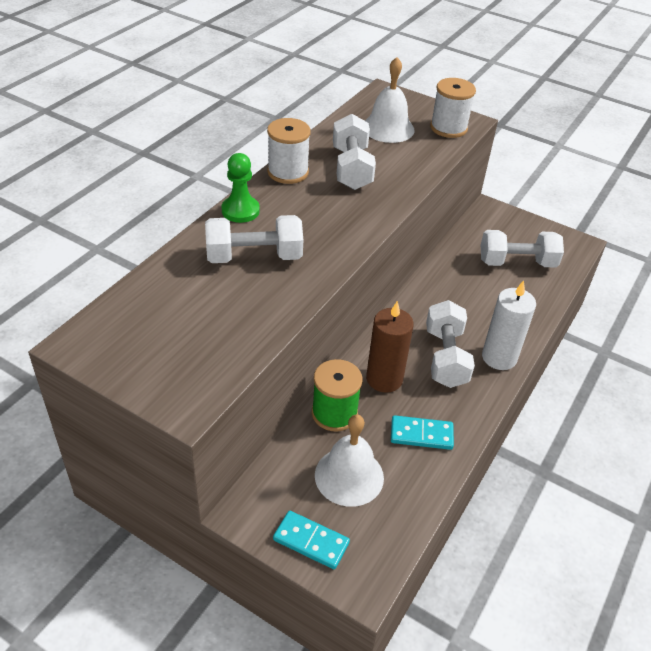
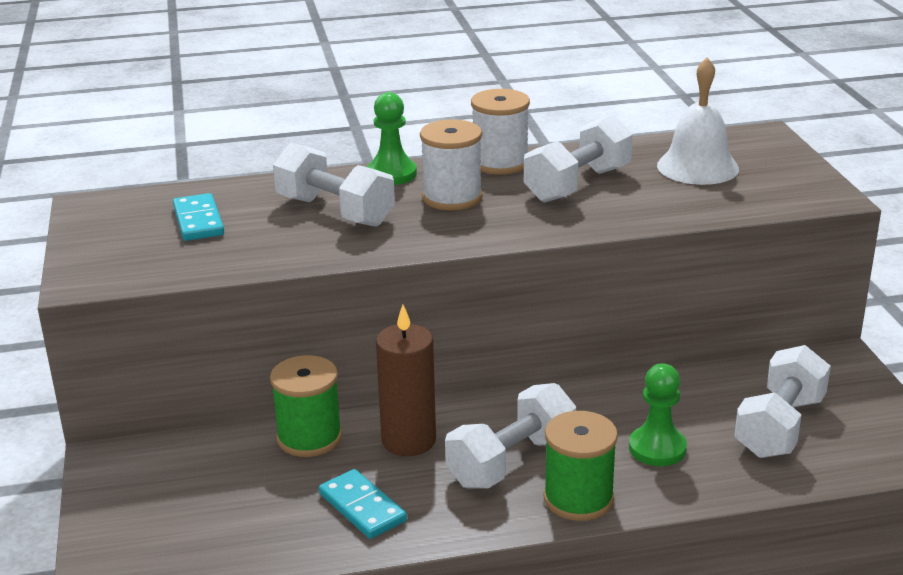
camera: 50 degrees right, 15 degrees down
turquoise domino [273,511,350,569] -> turquoise domino moved to [173,193,224,241]
white bell [315,414,384,507] -> none
white spool [430,78,476,138] -> white spool moved to [420,119,483,211]
white dumbbell [481,230,564,268] -> white dumbbell turned 75 degrees clockwise [735,345,831,458]
white candle [482,280,536,370] -> green spool [543,411,618,521]
none -> green pawn [629,364,687,466]

